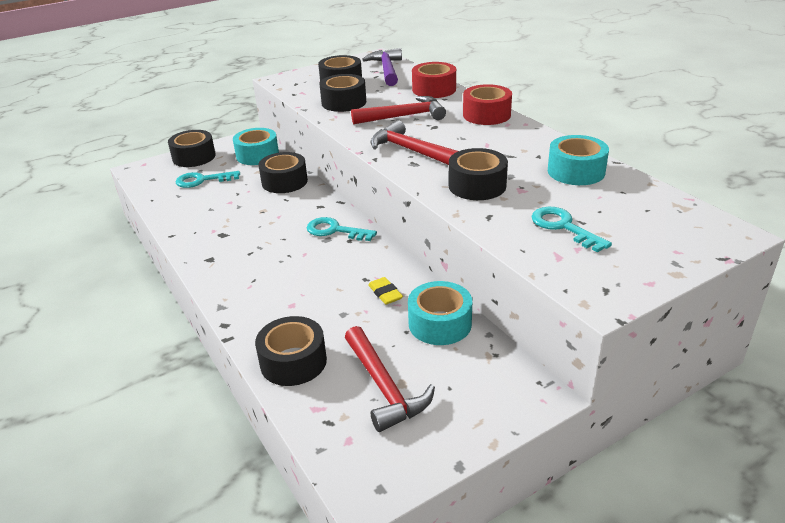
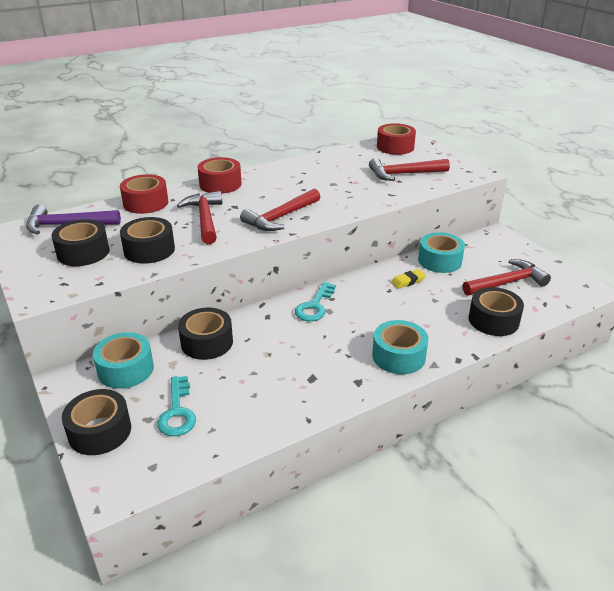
camera: 90 degrees left, 0 degrees up
black tape [449,148,508,200] -> none
turquoise key [531,207,612,253] -> red hammer [369,158,450,181]
turquoise tape [548,135,609,185] -> turquoise tape moved to [372,320,429,374]
none -> red tape [377,123,416,155]

